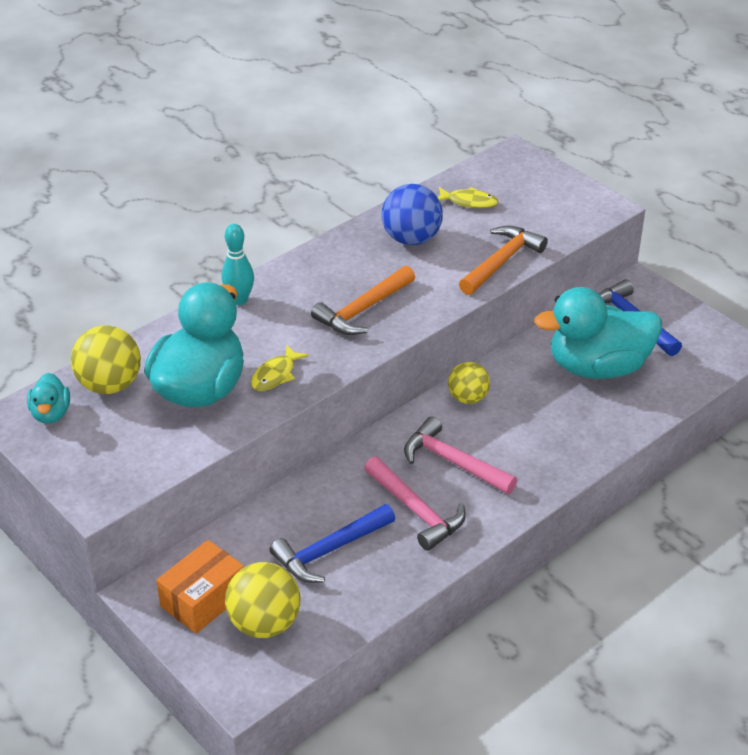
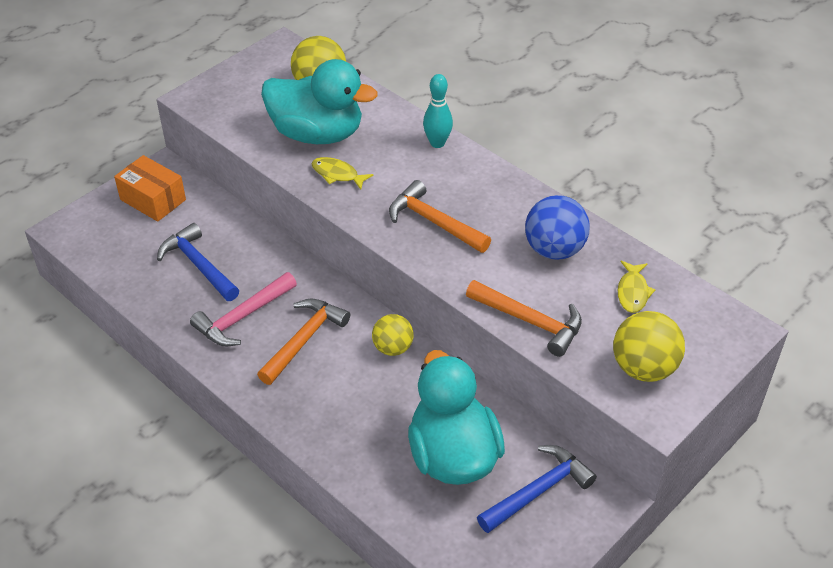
camera: 85 degrees right, 5 degrees up
turquoise duck [27,373,70,424] -> none
yellow ball [225,562,300,638] -> yellow ball moved to [613,311,685,382]
pink hammer [404,416,517,494] -> orange hammer [257,299,350,385]

